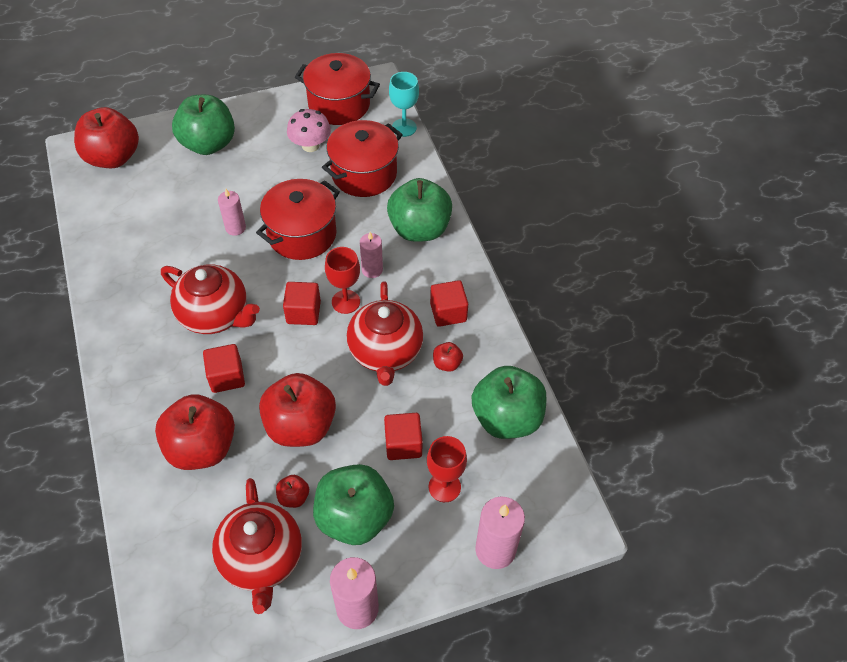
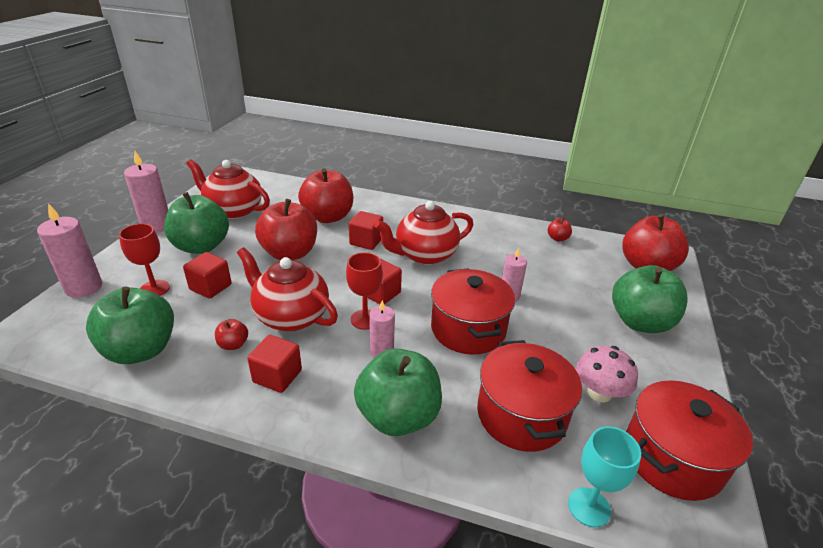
camera: 125 degrees right, 20 degrees down
red apple [276,475,309,508] -> red apple moved to [548,218,572,241]

